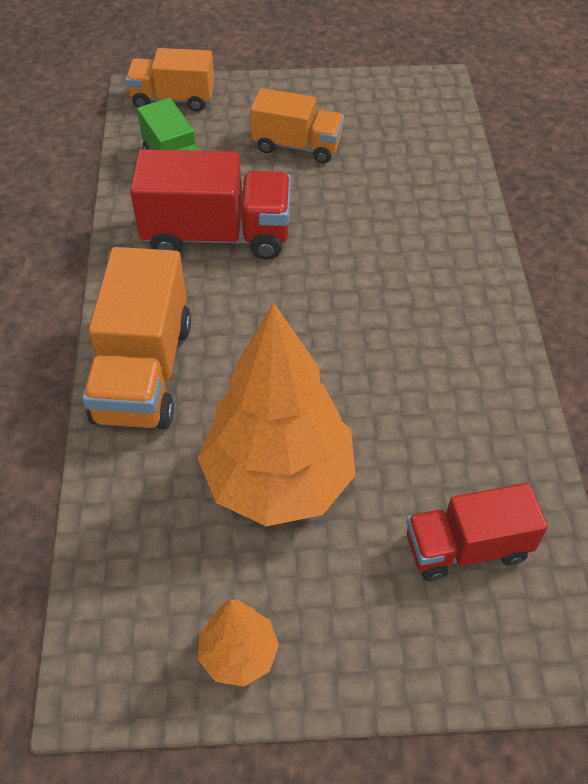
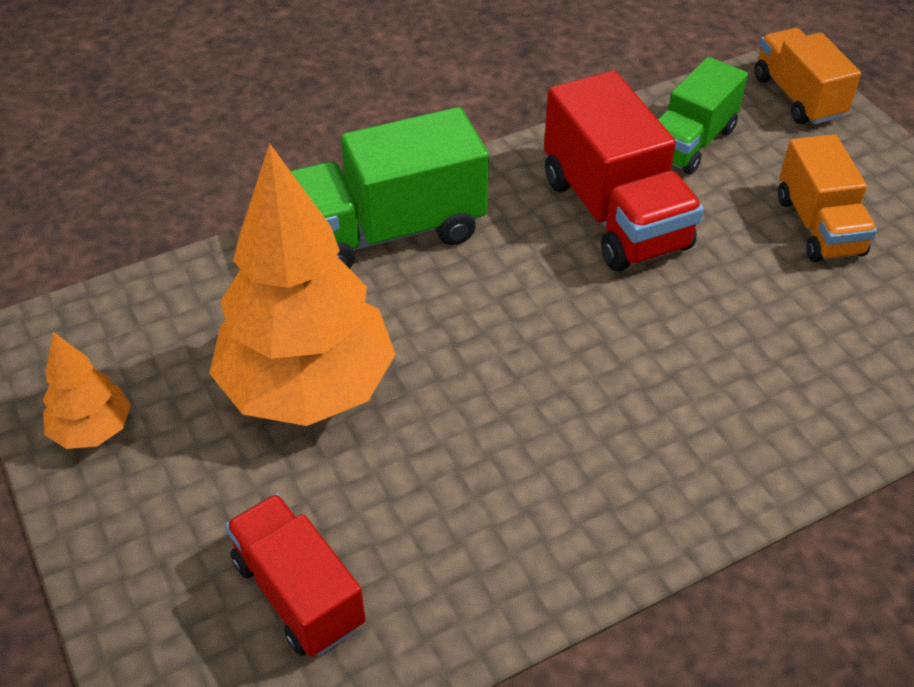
camera: 65 degrees right, 5 degrees down
orange truck [82,247,191,429] -> green truck [291,107,489,269]

